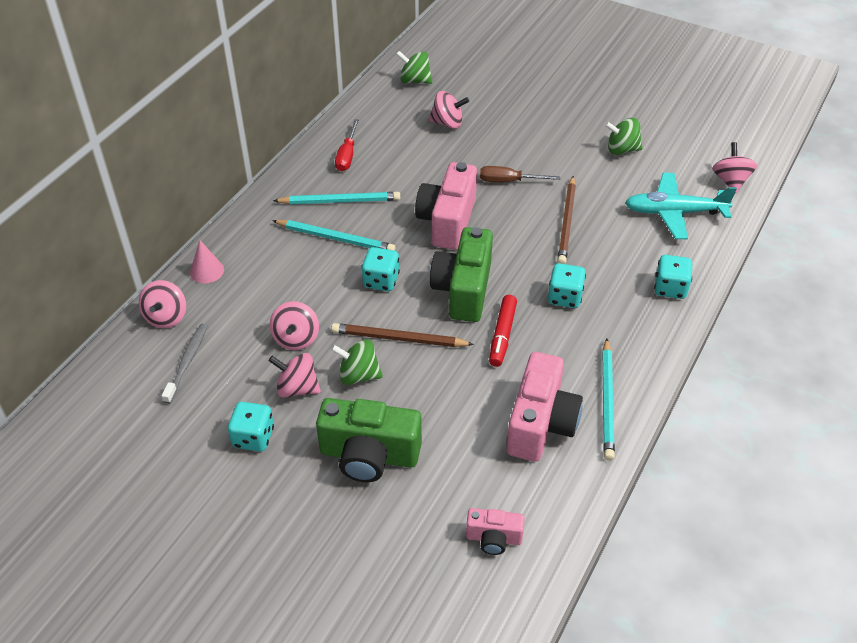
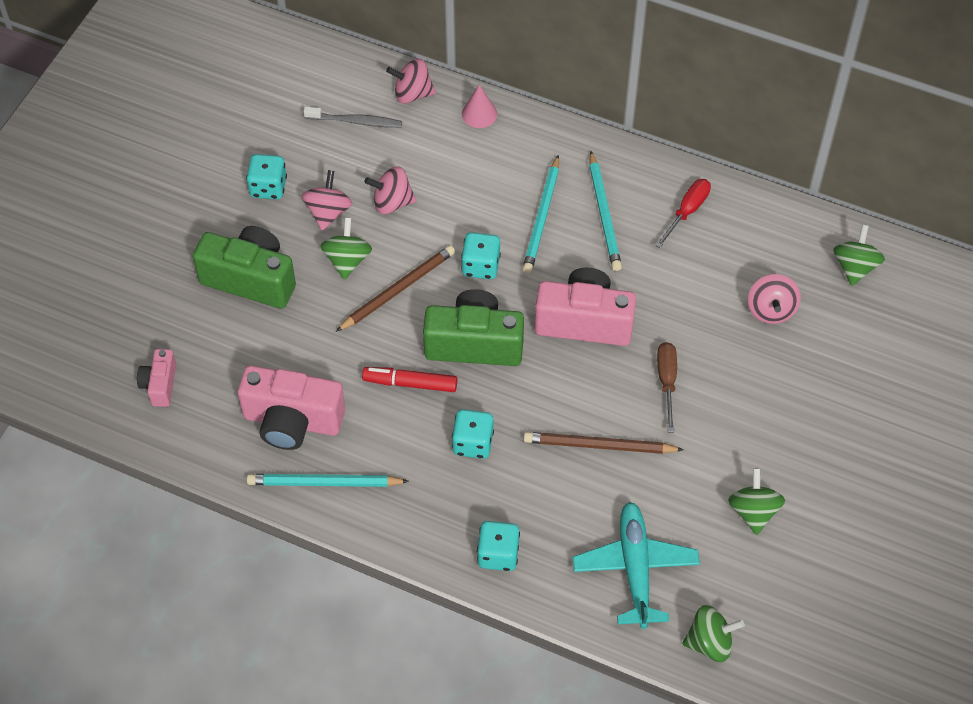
camera: 85 degrees right, 10 degrees up
green camera [316,398,422,482] -> green camera turned 105 degrees clockwise [193,226,296,309]
brown pencil [331,323,474,347] -> brown pencil turned 45 degrees clockwise [336,245,455,332]
red screwdriver [335,119,359,171] -> red screwdriver turned 120 degrees clockwise [655,179,711,248]
pink spinning top [712,142,757,194] -> green spinning top [682,605,745,662]

